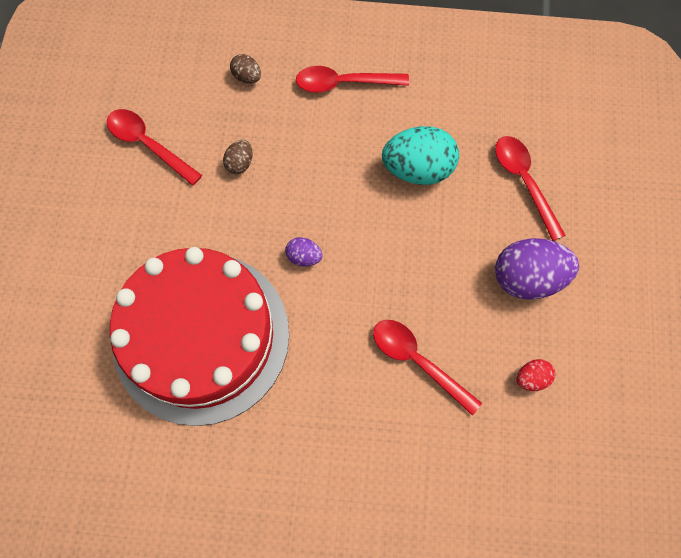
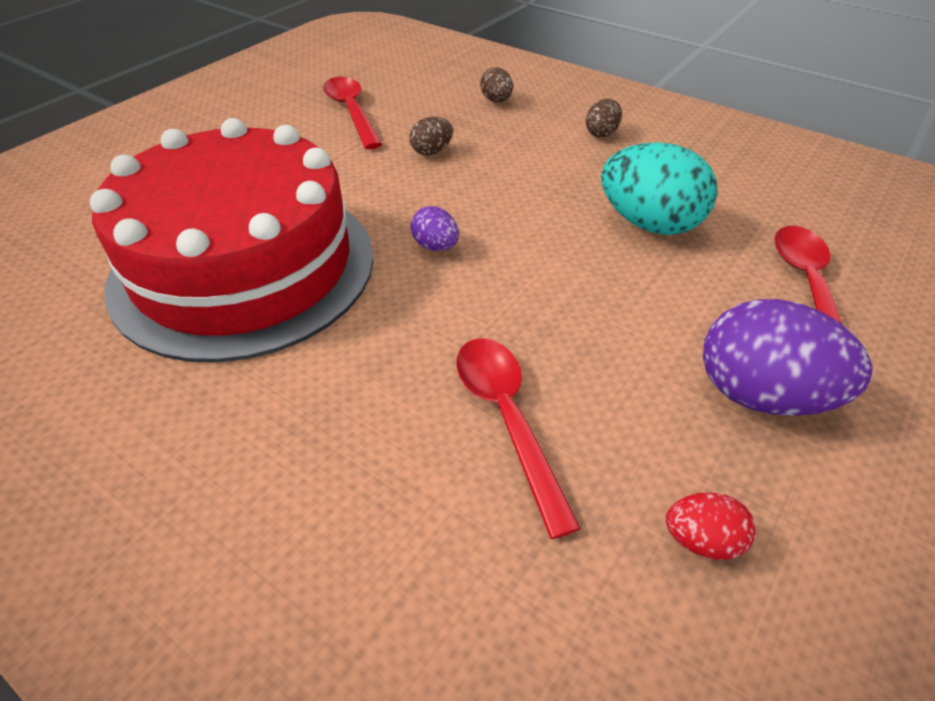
camera: 30 degrees right, 25 degrees down
red spoon [296,66,409,93] -> brown egg [586,99,622,137]

